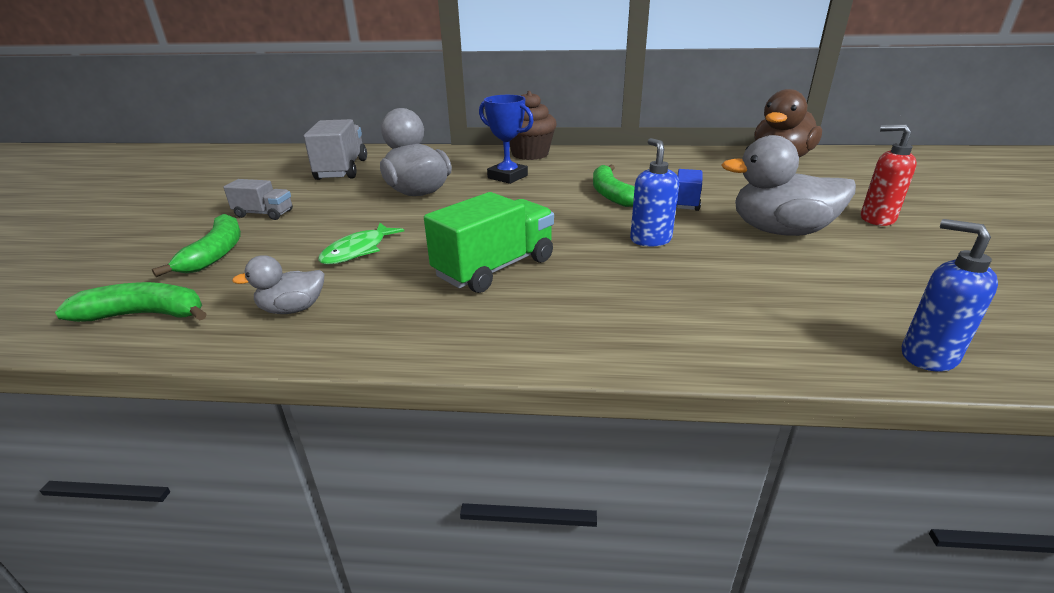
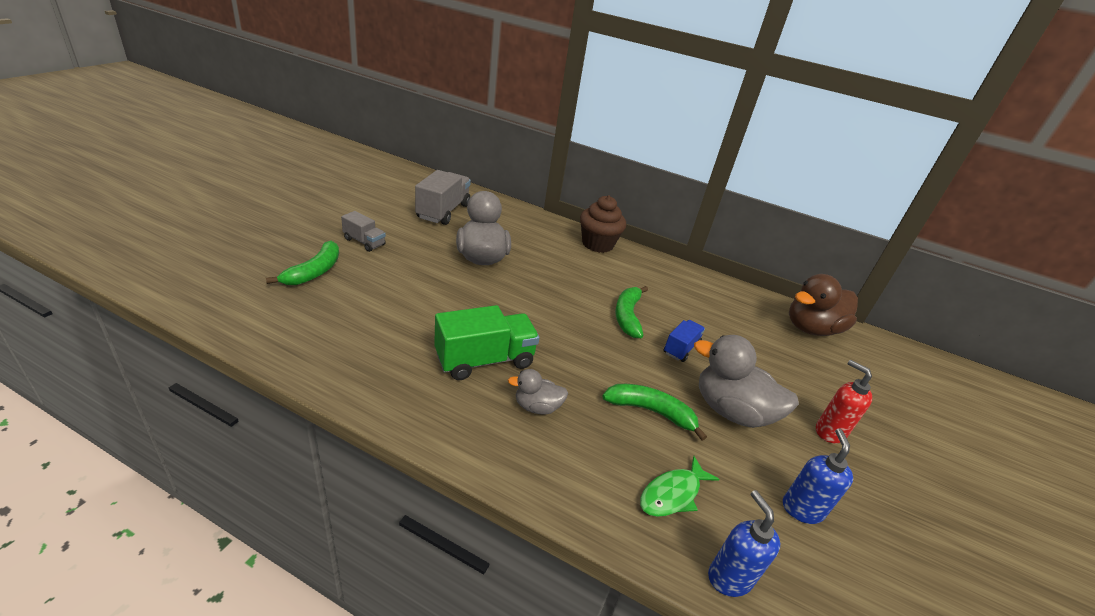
camera: 15 degrees right, 5 degrees up
green banana [55,282,207,322] -> green banana moved to [602,384,707,441]
grey duck [232,255,324,314] -> grey duck moved to [508,369,568,415]
green fish [318,223,404,265] -> green fish moved to [640,456,719,517]
blue trophy [479,95,534,184] -> none
blue soap dispenser [630,138,679,247] -> blue soap dispenser moved to [783,429,853,524]

